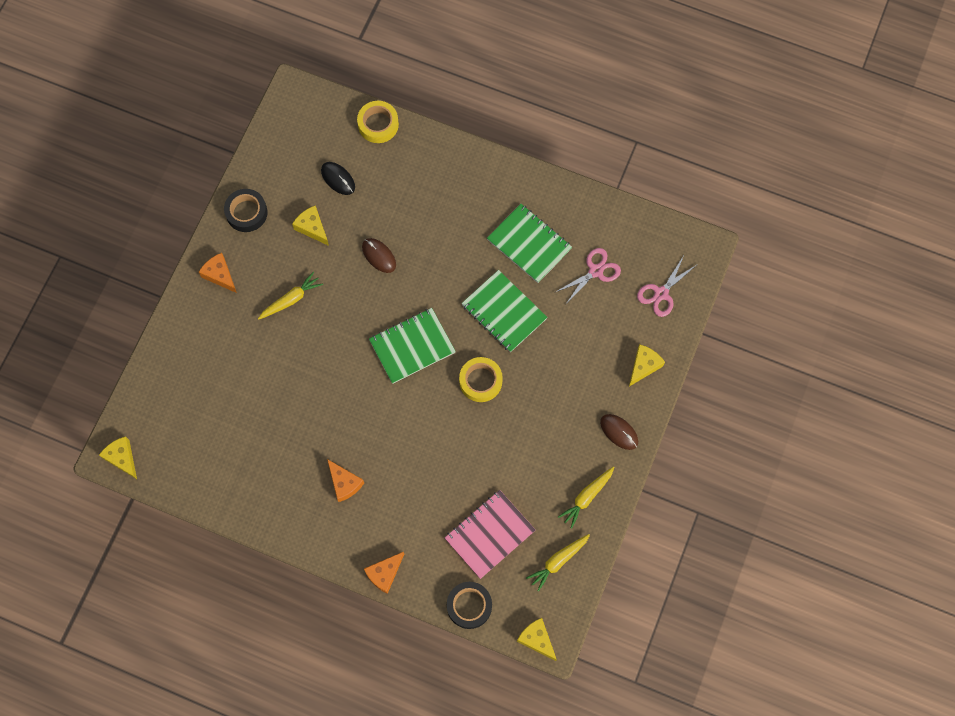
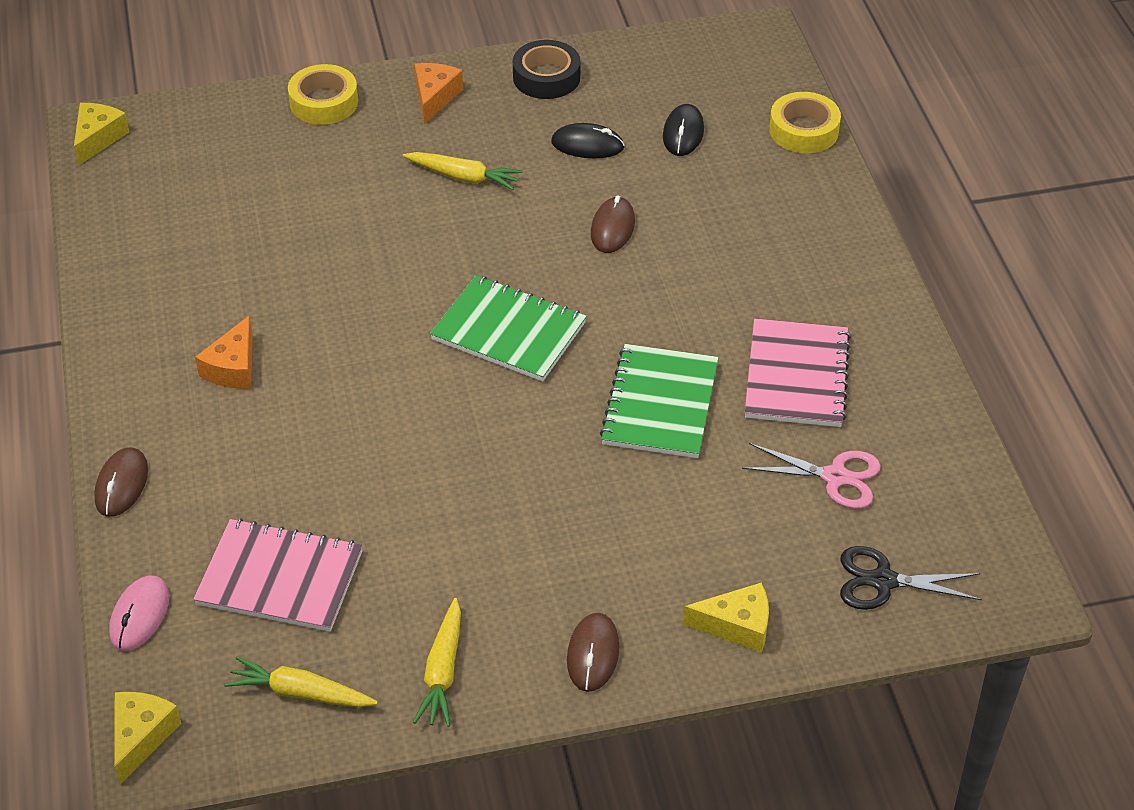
camera: 55 degrees right, 25 degrees down
yellow cheese [292,205,329,246] -> black mouse [551,123,625,158]
orange cheese [364,552,404,594] -> brown mouse [94,447,148,517]
black tape [447,582,492,629] -> pink mouse [109,576,169,651]
yellow tape [459,357,503,402] -> yellow tape moved to [288,64,358,125]
green notebook [487,204,572,283] -> pink notebook [745,319,851,427]
yellow carrot [558,466,614,529] -> yellow carrot turned 90 degrees counterclockwise [413,598,461,727]
pink scissors [637,256,695,317] -> black scissors [840,546,982,610]

